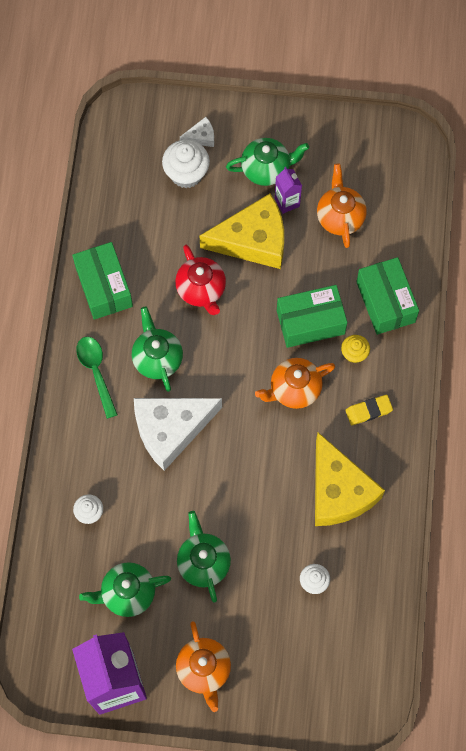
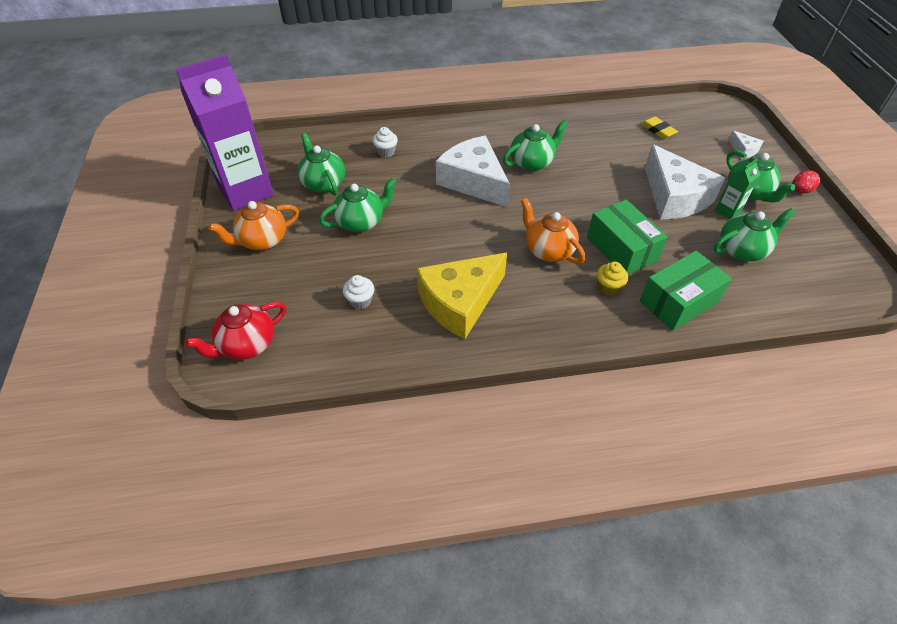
camera: 75 degrees right, 20 degrees down
green box [72,242,133,320] -> none
green spoon [76,337,118,419] -> none
white cupcake [162,140,210,188] -> none
red teapot [175,245,226,315] -> red teapot moved to [185,302,286,360]
yellow cheese [200,194,284,269] -> white cheese [645,144,725,220]
purple carton [275,167,302,214] -> green carton [715,159,760,220]
orange teapot [317,164,367,248] -> green teapot [713,208,795,261]
yellow eraser [345,395,393,425] -> yellow eraser moved to [641,117,678,139]
none -> red egg [792,170,820,193]

